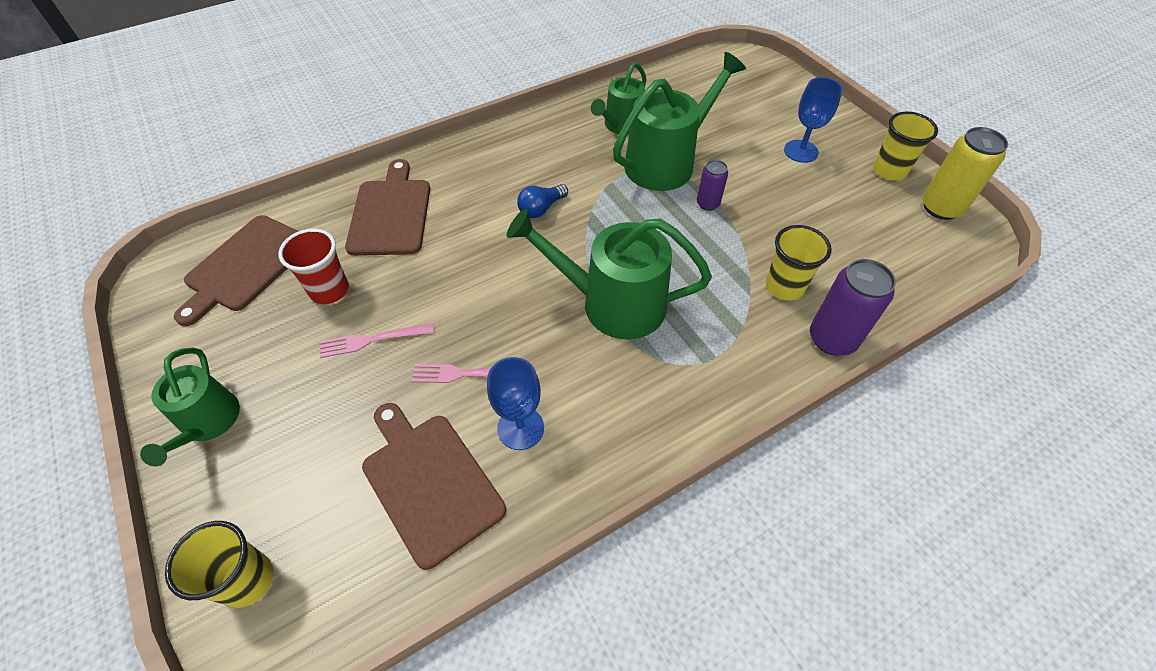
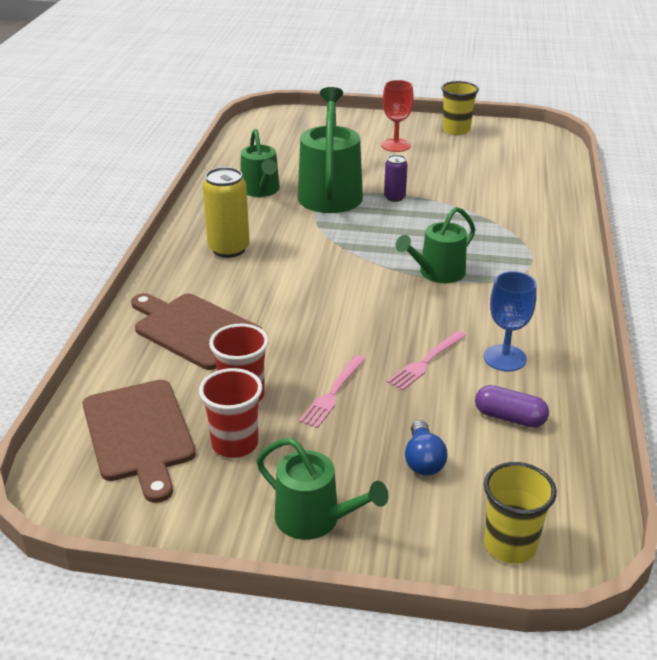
camera: 50 degrees left, 20 degrees down
brown cutting board [362,403,506,570] -> purple capsule [475,385,549,428]
green watering can [507,209,712,340] -> green watering can [396,207,476,283], size x0.61
blue light bulb [517,184,568,218] -> blue light bulb moved to [405,420,448,476]
yellow cup [766,225,832,300] -> none
blue goblet [784,77,843,163] -> red goblet [381,80,414,152]
purple can [810,259,896,356] -> none
yellow can [922,127,1008,220] -> yellow can moved to [202,167,250,258]
none -> red cup [199,368,262,458]

